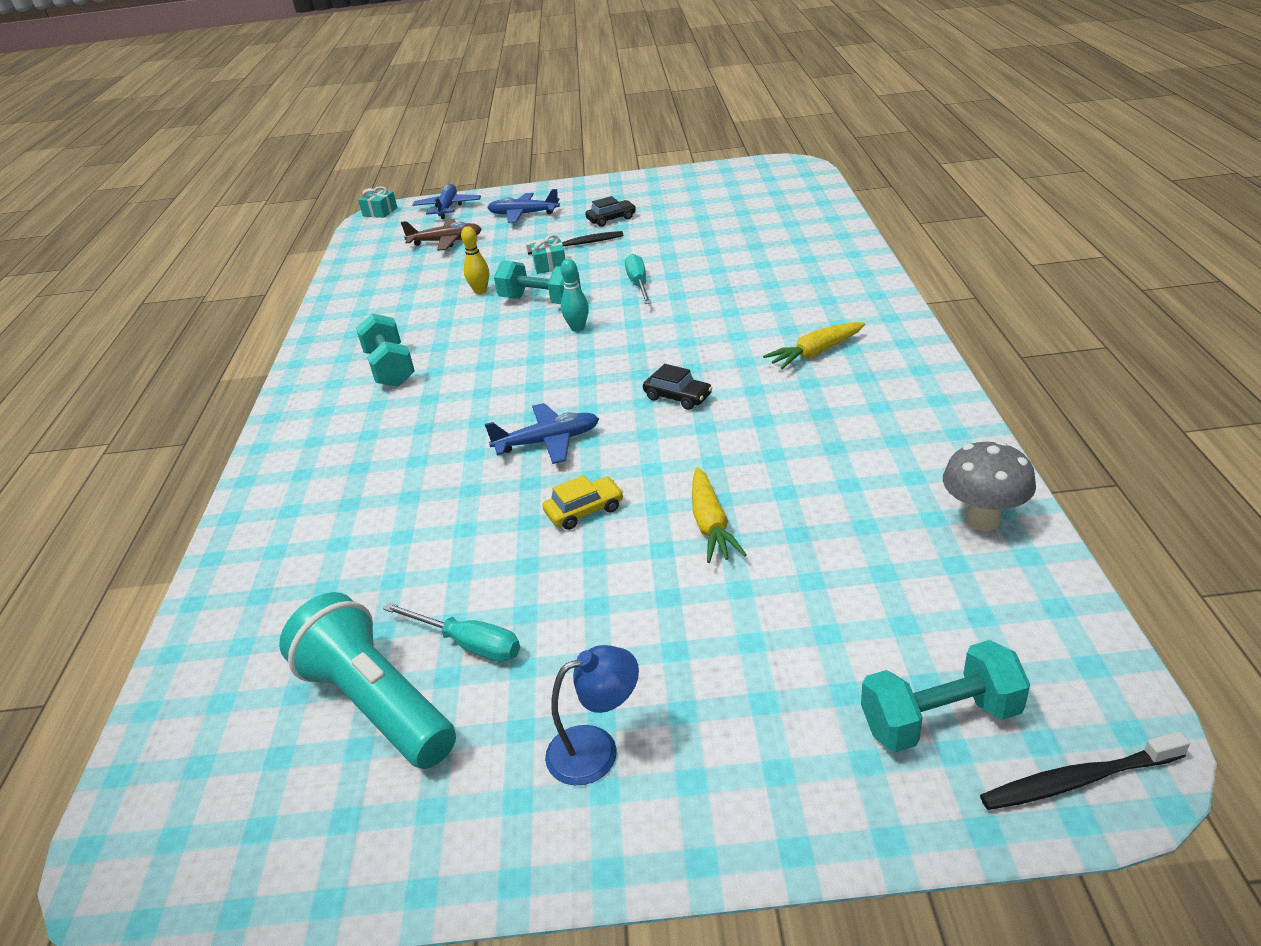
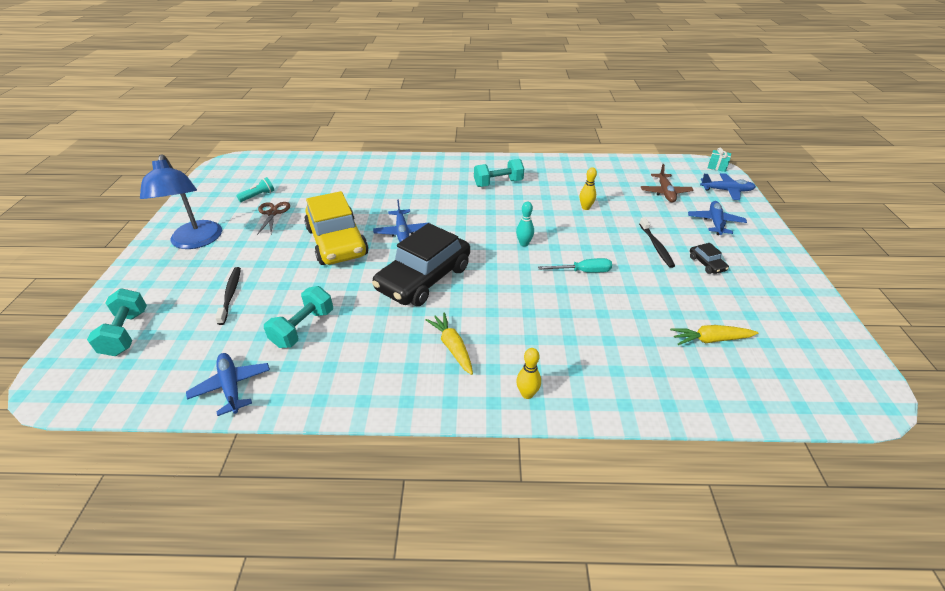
camera: 90 degrees right, 5 degrees up
turquoise flashlight [279,592,456,769] -> turquoise flashlight [236,177,274,202], size x0.47
turquoise screwdriver [383,603,520,662] -> brown scissors [257,202,290,235]
turquoise dumbbell [494,260,581,304] -> turquoise dumbbell moved to [264,286,333,348]
turquoise gift [531,235,565,274] -> none
yellow car [543,475,623,530] -> yellow car [304,191,368,265], size x2.49
blue lamp [545,645,639,785] -> blue lamp [140,154,222,249], size x1.83
black car [643,364,712,410] -> black car [372,223,470,306], size x2.49
yellow carrot [692,467,747,563] -> yellow carrot moved to [670,325,758,345]
grey mushroom [943,441,1036,531] -> blue plane [186,353,270,416]
black toothbrush [980,731,1190,810] -> black toothbrush moved to [215,267,241,325]
none -> yellow bowling pin [516,348,541,399]

